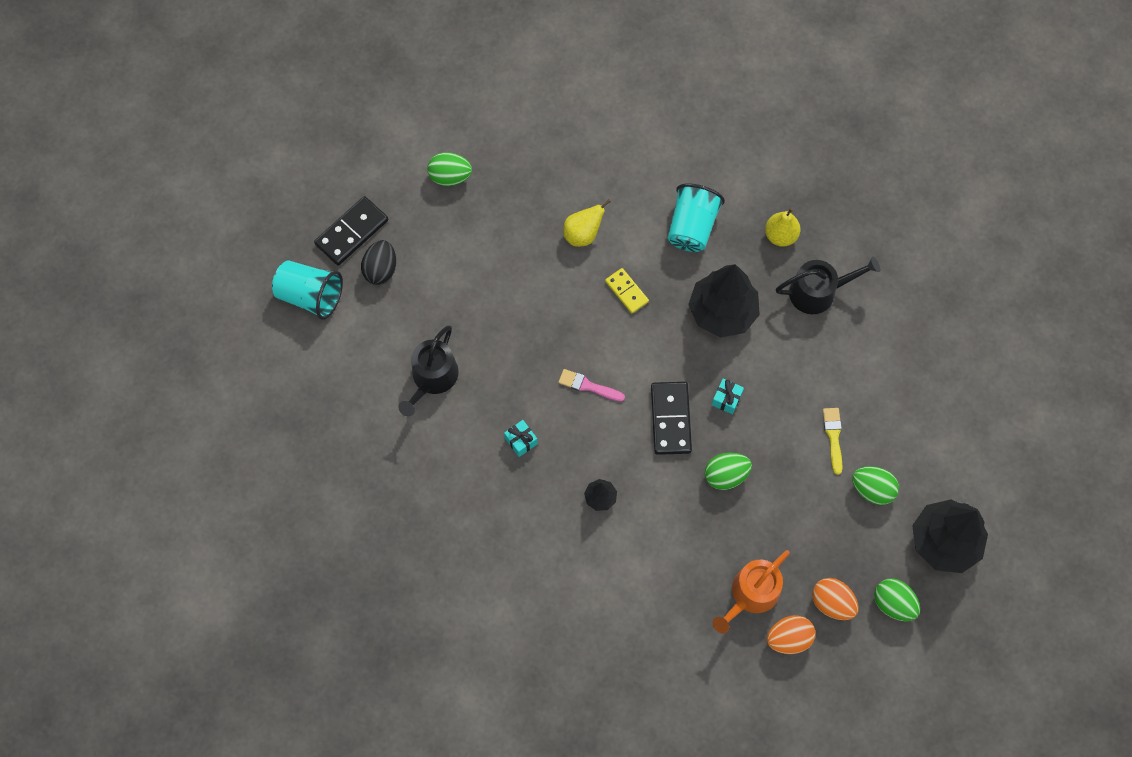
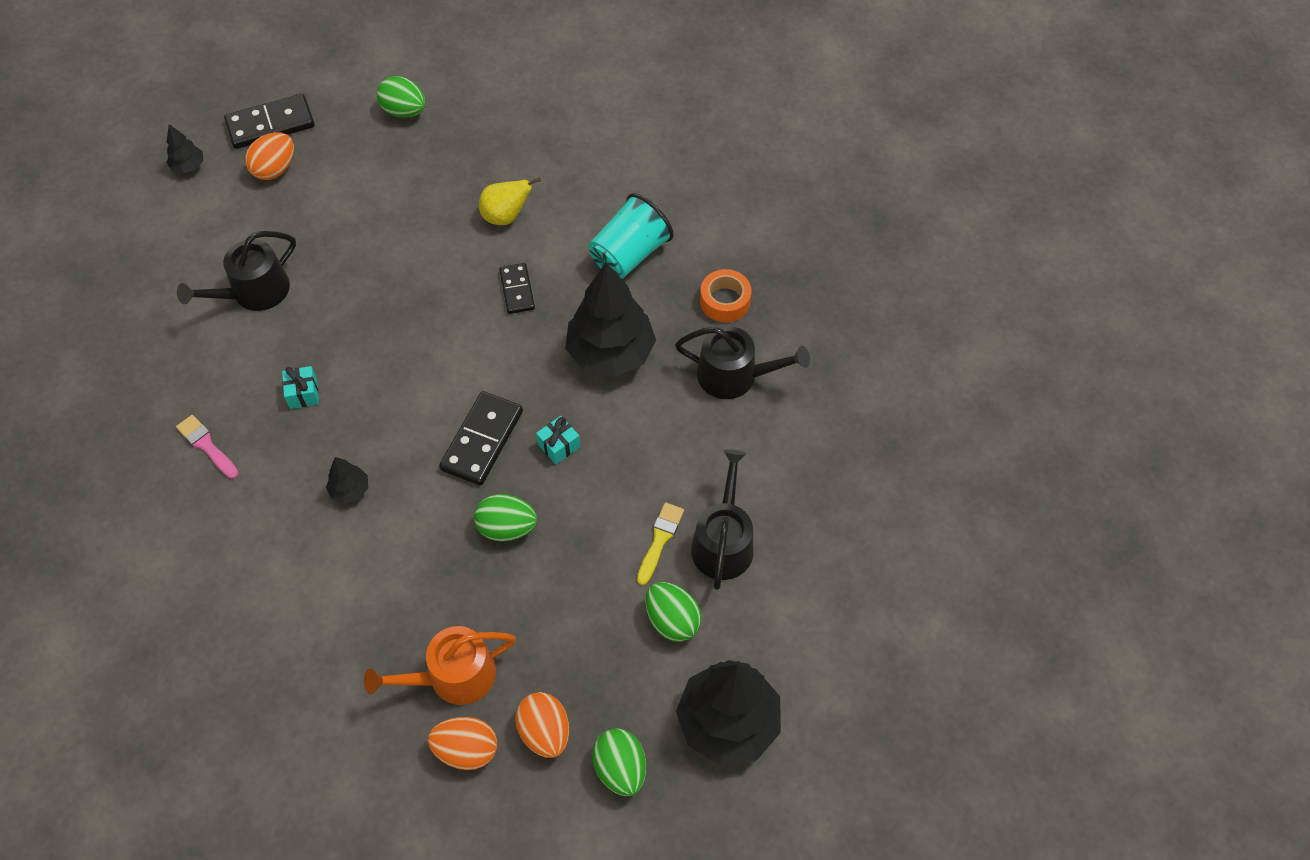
camera: 25 degrees right, 10 degrees down
turquoise cup [272,260,343,320] -> black tree [167,124,203,173]
black egg [361,240,396,285] -> orange egg [245,132,294,180]
pink brush [558,369,625,402] -> pink brush moved to [176,415,239,479]
yellow domino [605,268,649,313] -> black domino [499,263,535,314]
yellow pear [765,208,800,247] -> orange tape [700,269,752,322]
none -> black watering can [691,449,753,590]

